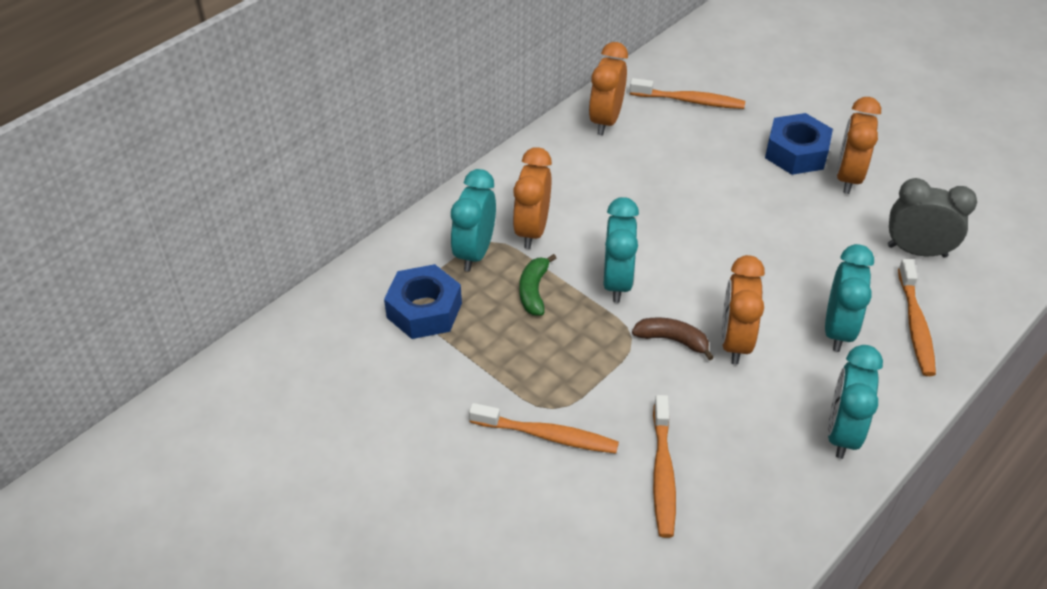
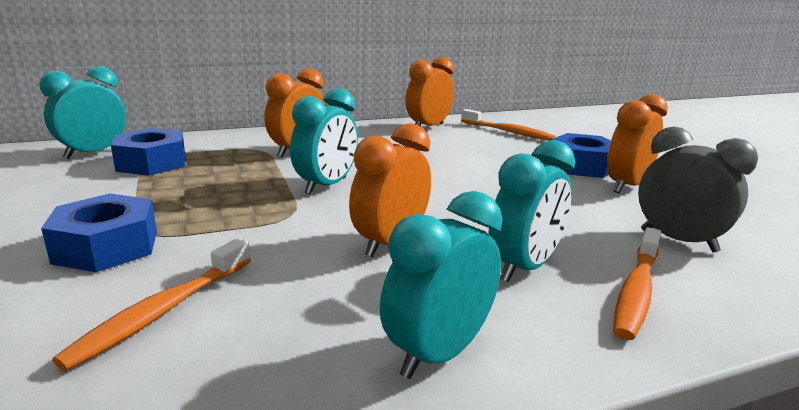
camera: 25 degrees right, 25 degrees down
turquoise clock [451,169,496,272] -> turquoise clock moved to [39,66,126,159]
orange toothbrush [469,403,619,453] -> blue nut [41,193,157,272]
green banana [519,254,557,316] -> none
brown banana [632,317,714,360] -> none

